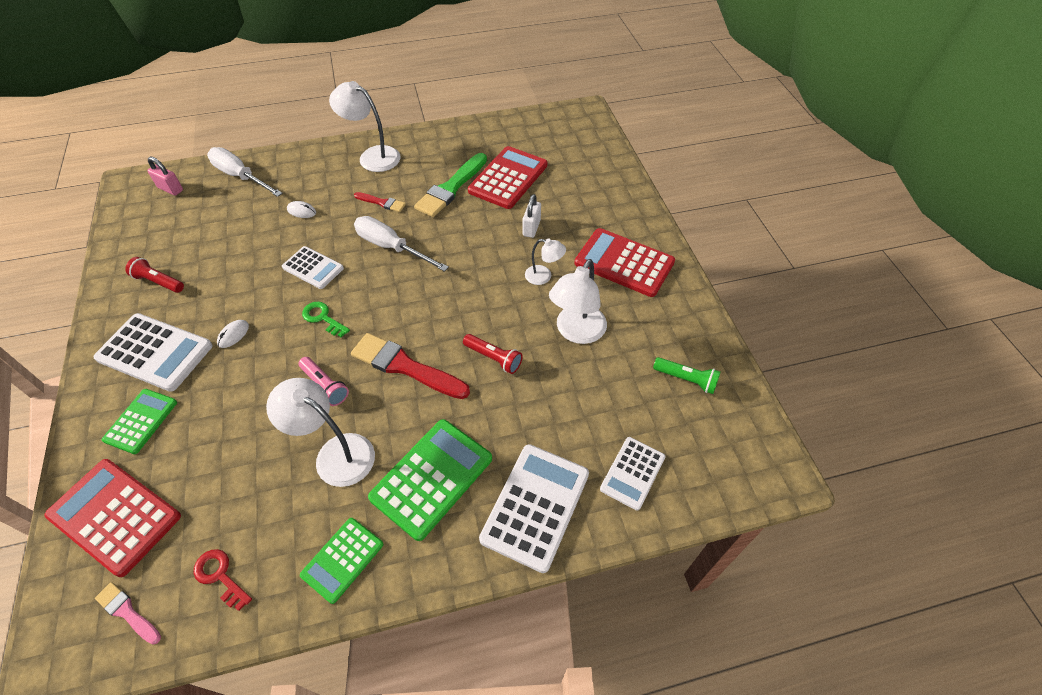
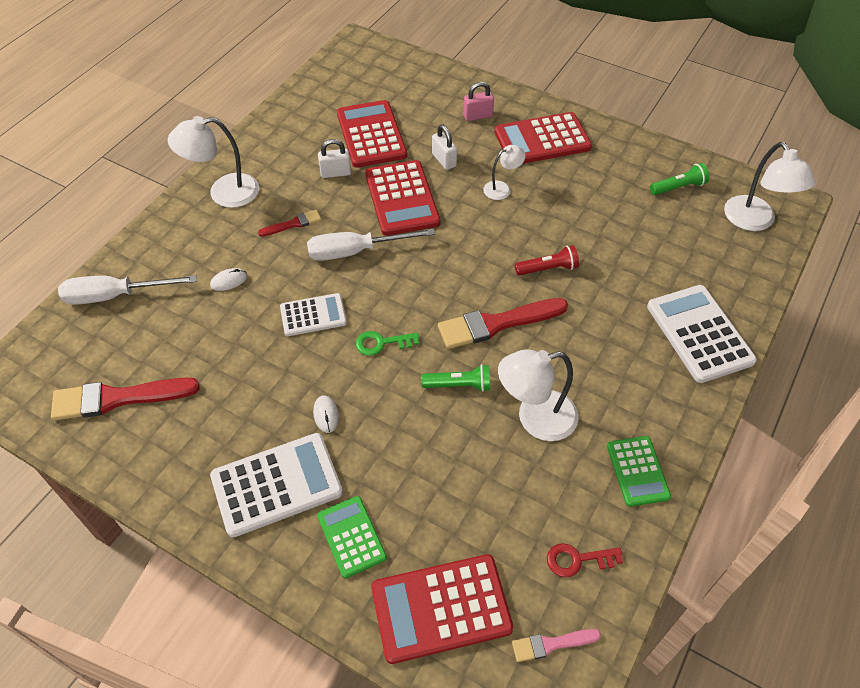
camera: 45 degrees left, 0 degrees up
red flashlight [125,257,184,293] -> none
pink padlock [147,157,183,196] -> pink padlock moved to [463,82,494,121]
pink flashlight [298,357,349,406] -> green flashlight [421,364,490,392]
green calculator [368,419,492,541] -> none
green brush [414,153,487,217] -> white padlock [318,139,351,178]
white lamp [549,259,607,344] -> white lamp moved to [724,142,815,231]
white calculator [600,437,666,511] -> none
none -> red brush [51,378,200,420]
none -> red calculator [365,160,440,236]

